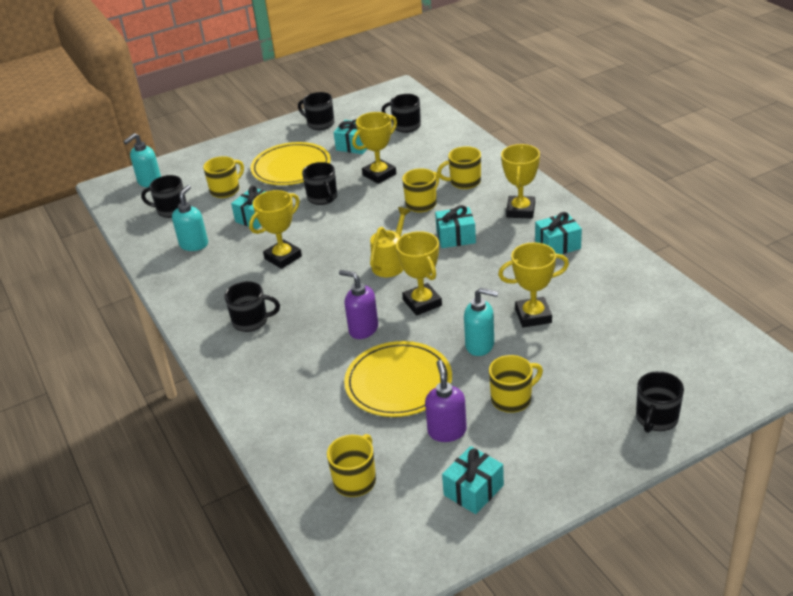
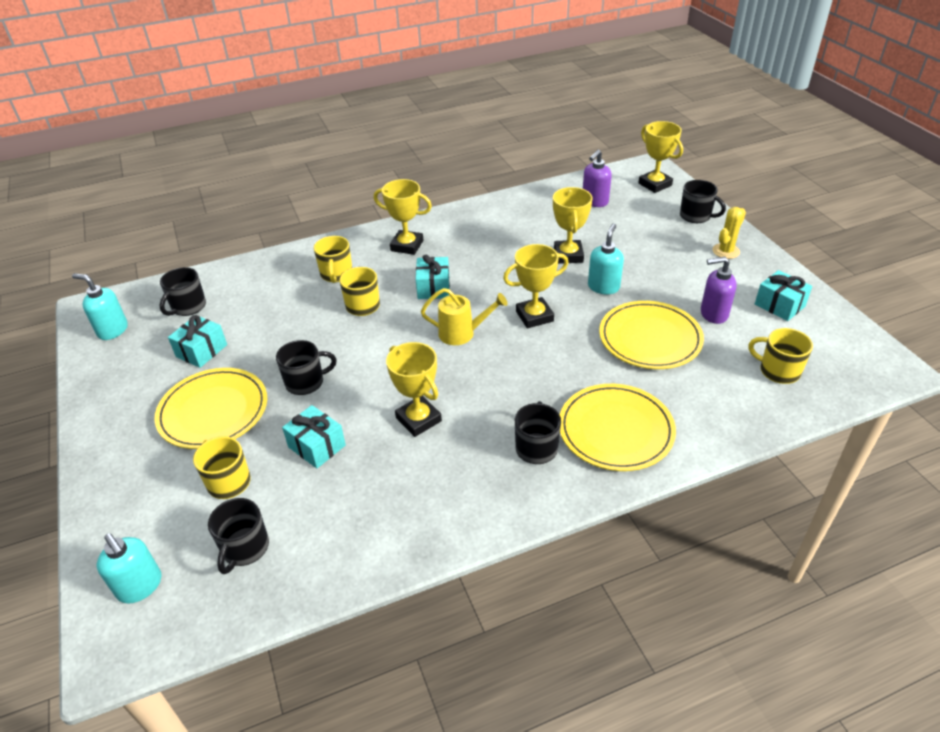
camera: 85 degrees left, 5 degrees up
turquoise soap dispenser [172,185,208,251] -> turquoise soap dispenser moved to [72,273,128,340]
black mug [298,92,334,130] -> none
purple soap dispenser [339,270,378,339] -> purple soap dispenser moved to [583,150,612,207]
yellow trophy [352,112,397,184] -> yellow trophy moved to [639,121,683,193]
yellow watering can [370,207,411,277] -> yellow watering can turned 150 degrees clockwise [421,288,507,345]
yellow mug [489,355,543,413] -> none
turquoise gift [535,212,582,254] -> none
none -> yellow plate [560,384,676,471]
none -> yellow cactus [712,207,746,259]

